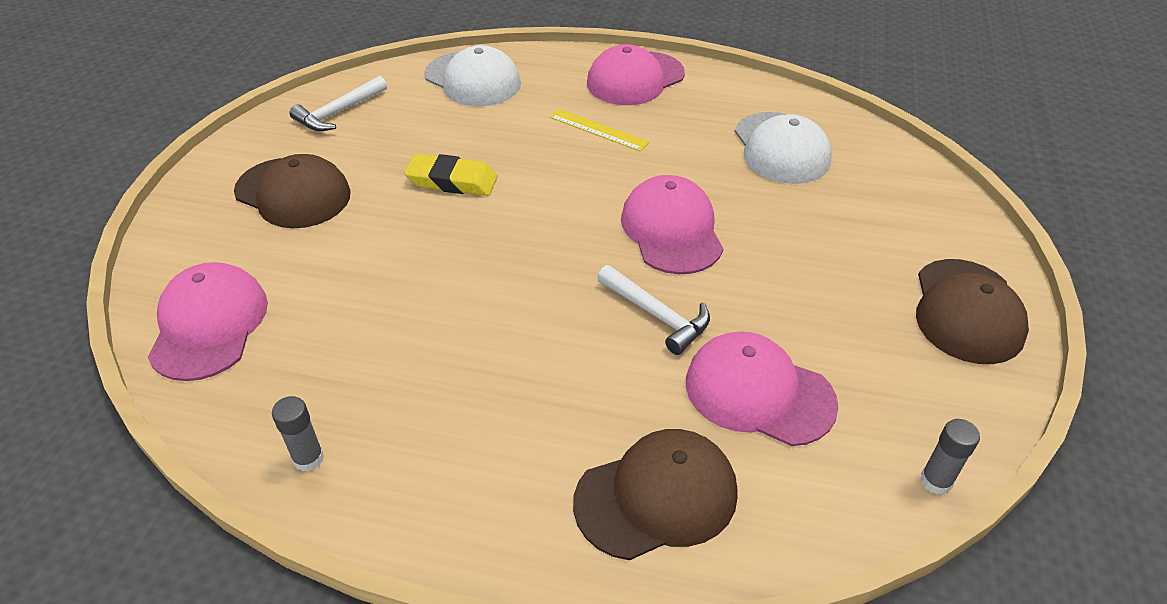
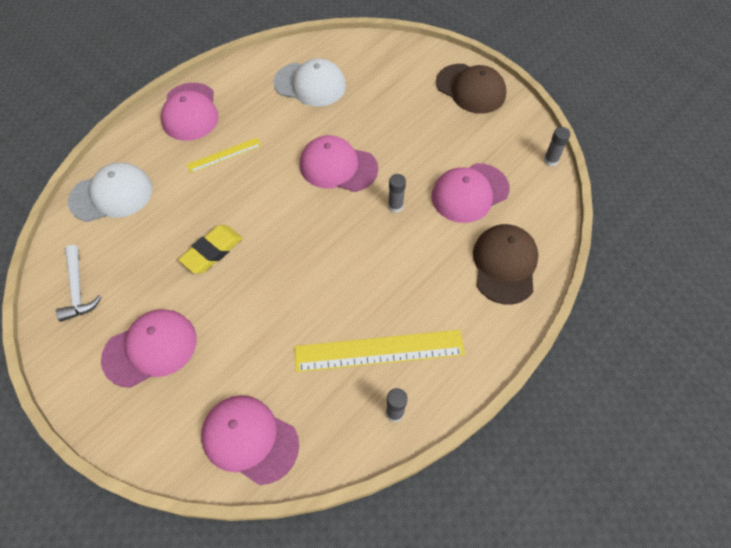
camera: 60 degrees left, 15 degrees up
brown cap [234,154,351,228] -> pink cap [101,309,197,388]
white hammer [597,265,710,355] -> grey glue stick [388,174,406,213]
none -> yellow ruler [295,330,465,372]

